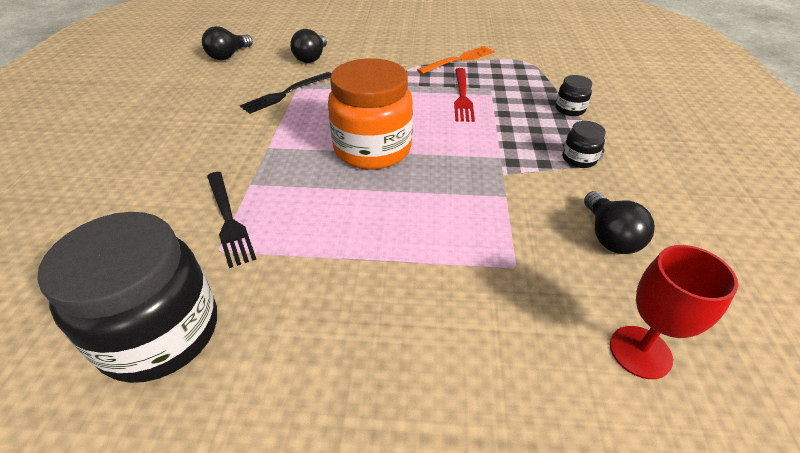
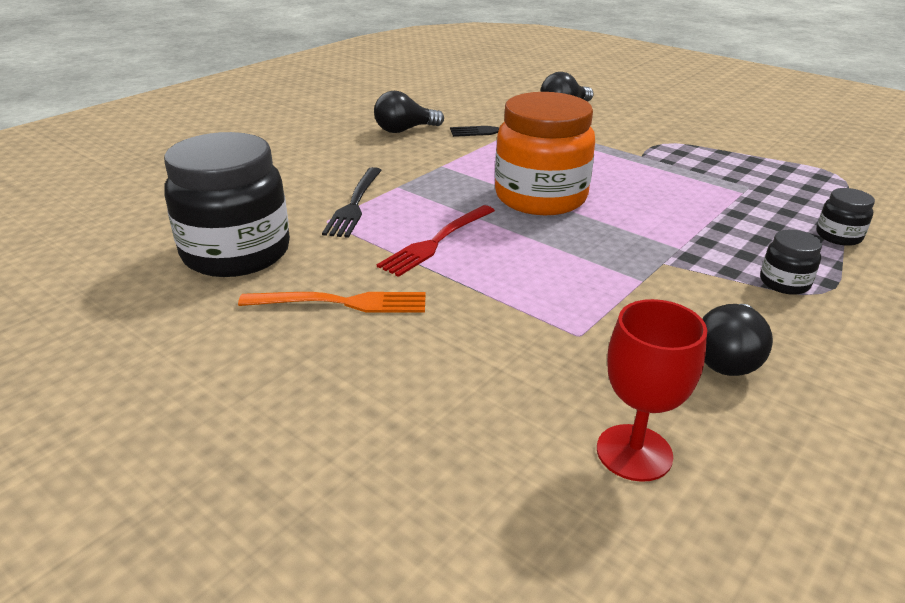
camera: 35 degrees right, 10 degrees down
black light bulb [202,26,253,60] -> black light bulb moved to [374,91,444,133]
orange fork [417,46,495,74] -> orange fork moved to [238,292,426,313]
red fork [454,68,475,122] -> red fork moved to [377,205,495,277]

